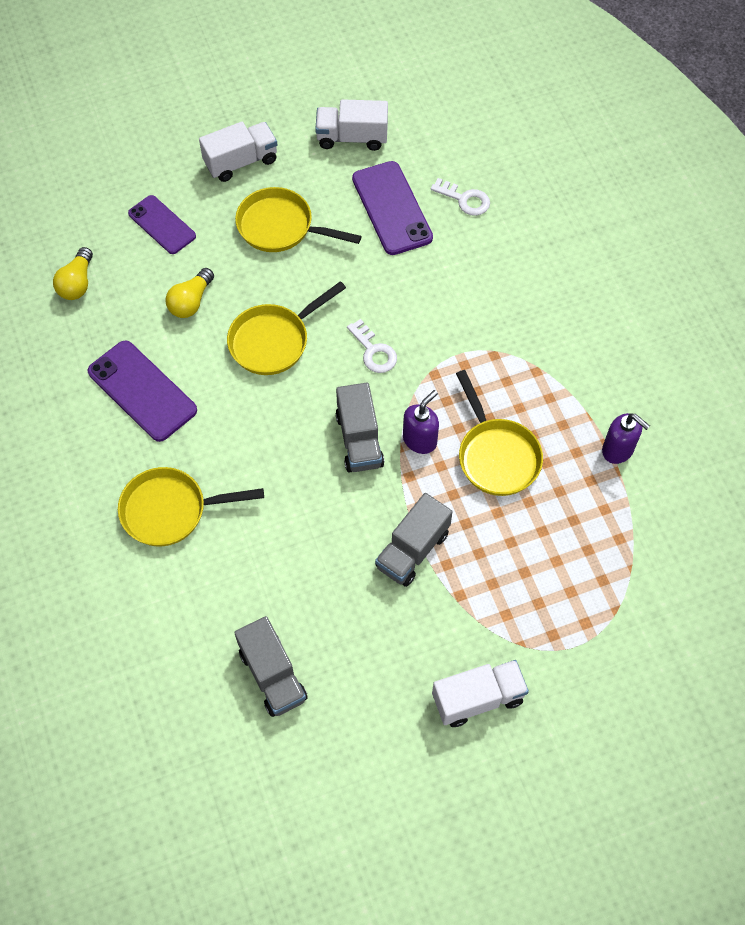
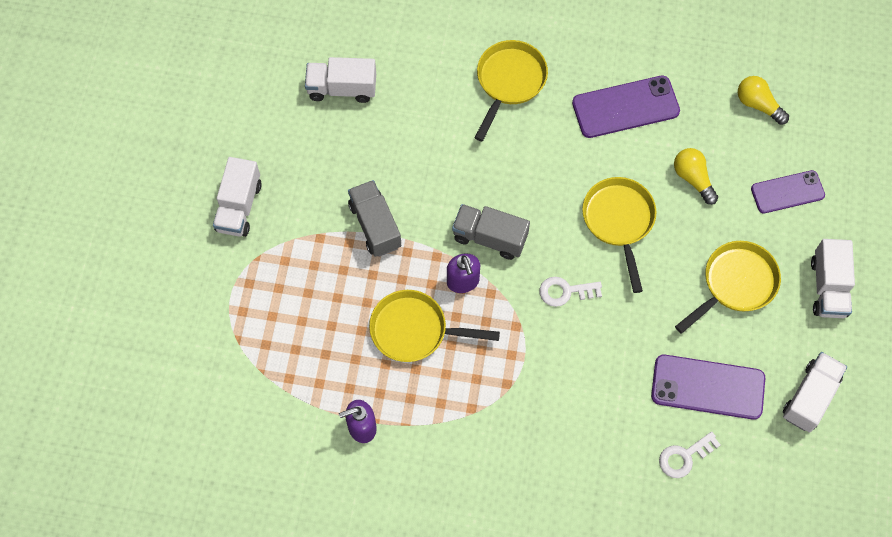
camera: 120 degrees right, 5 degrees up
grey truck [234,616,308,717] -> white truck [305,57,376,103]

